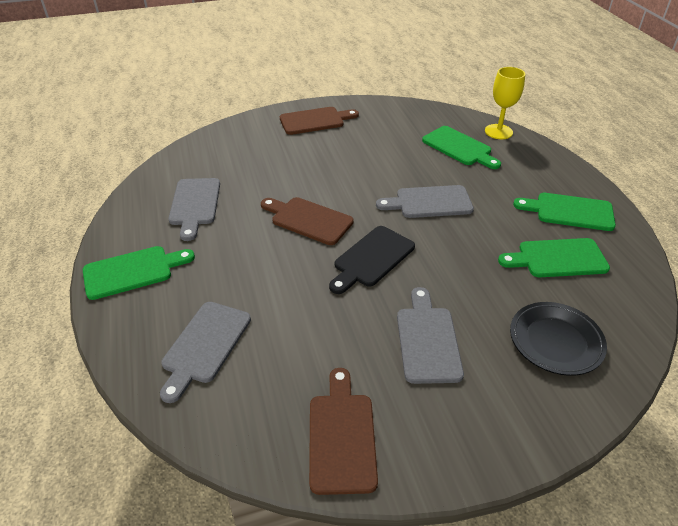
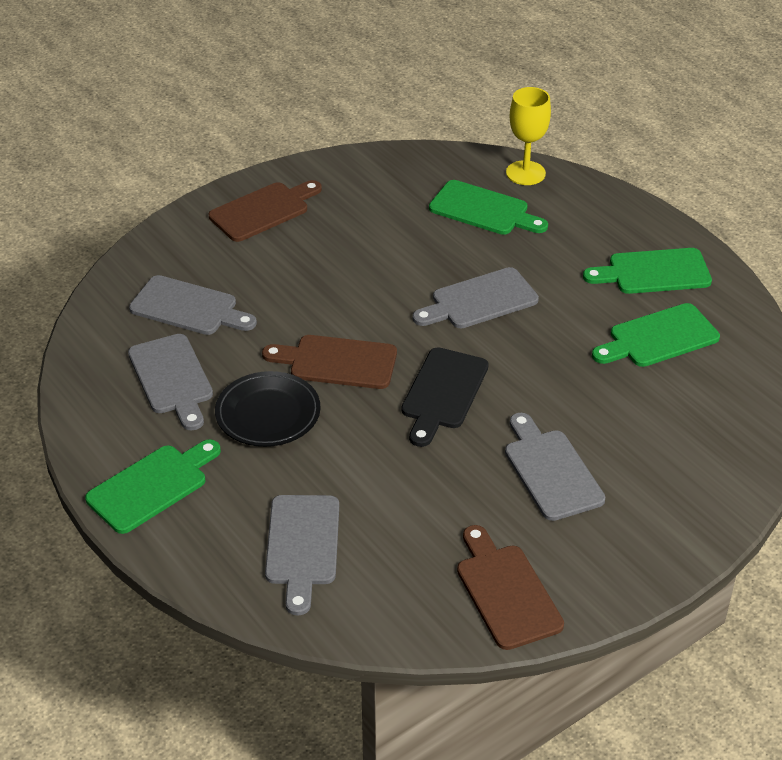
camera: 20 degrees left, 0 degrees up
black plate [510,302,607,376] -> black plate moved to [215,371,321,447]
none -> grey cutting board [129,275,257,335]

